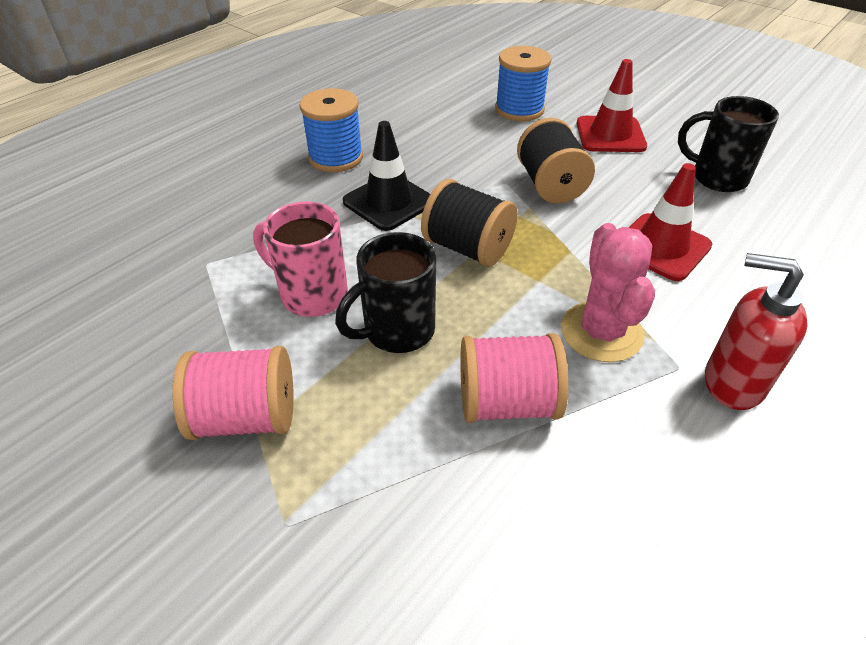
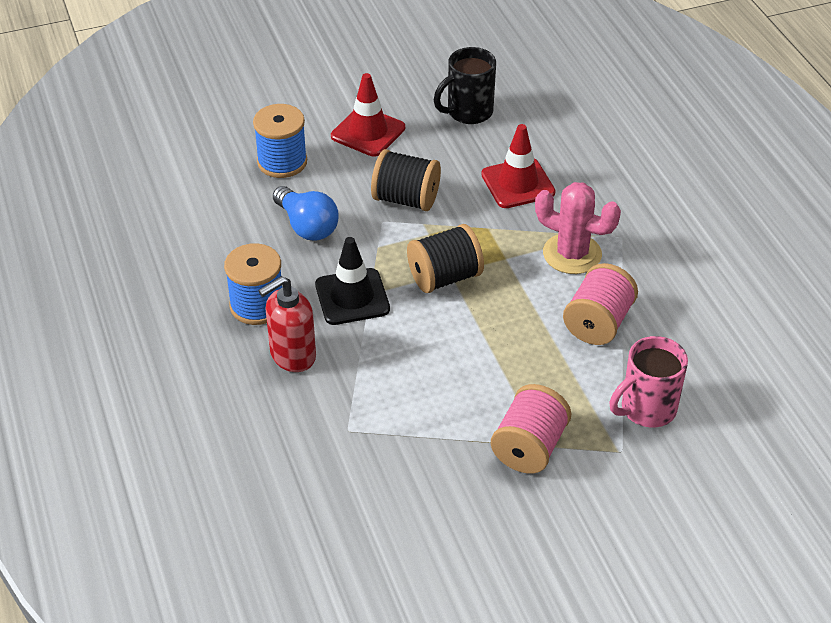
camera: 60 degrees left, 0 degrees up
pink mug [253,201,348,317] -> pink mug moved to [610,336,688,428]
black mug [335,232,436,353] -> none
red soap dispenser [705,253,808,410] -> red soap dispenser moved to [258,276,316,372]
none -> blue light bulb [273,186,339,241]

